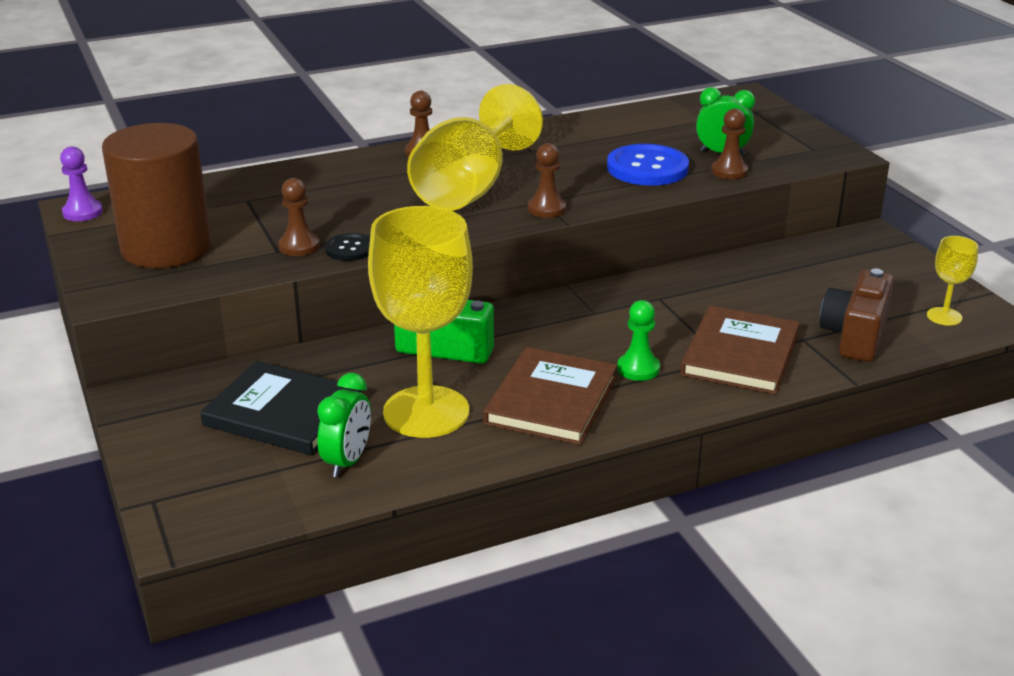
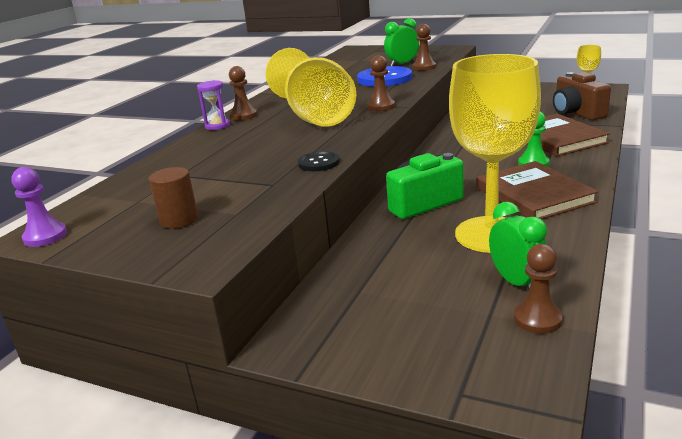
camera: 40 degrees left, 5 degrees down
brown cylinder [102,123,211,268] -> brown cylinder [149,167,198,229], size x0.43
black book [200,361,361,456] -> none
brown pawn [278,178,320,256] -> brown pawn moved to [514,244,563,334]
none -> purple hourglass [197,80,230,130]

